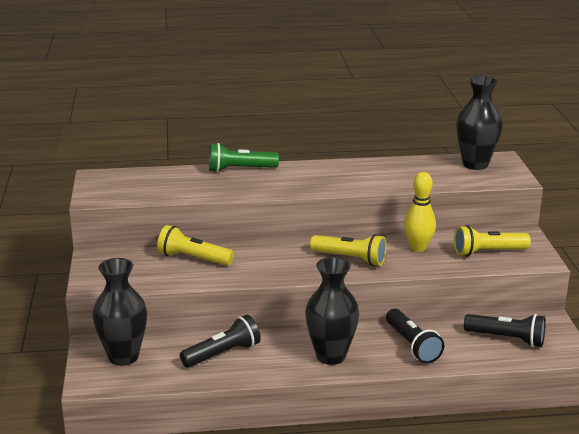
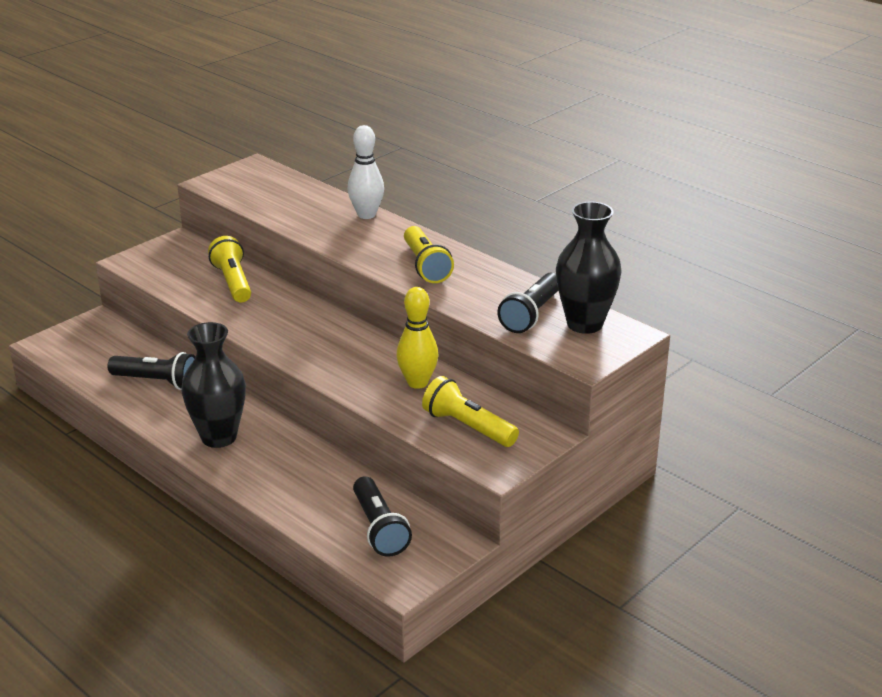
camera: 50 degrees right, 5 degrees up
black vase [92,258,147,366] -> none
green flashlight [209,143,279,172] -> white bowling pin [348,125,384,219]
yellow flashlight [310,234,387,266] -> yellow flashlight moved to [404,226,454,283]
black flashlight [386,309,444,364] -> black flashlight moved to [497,273,558,333]

